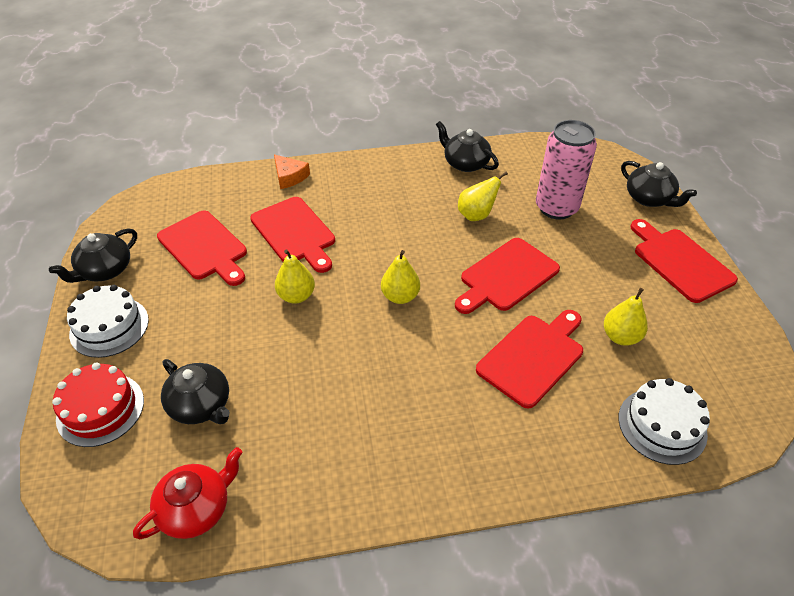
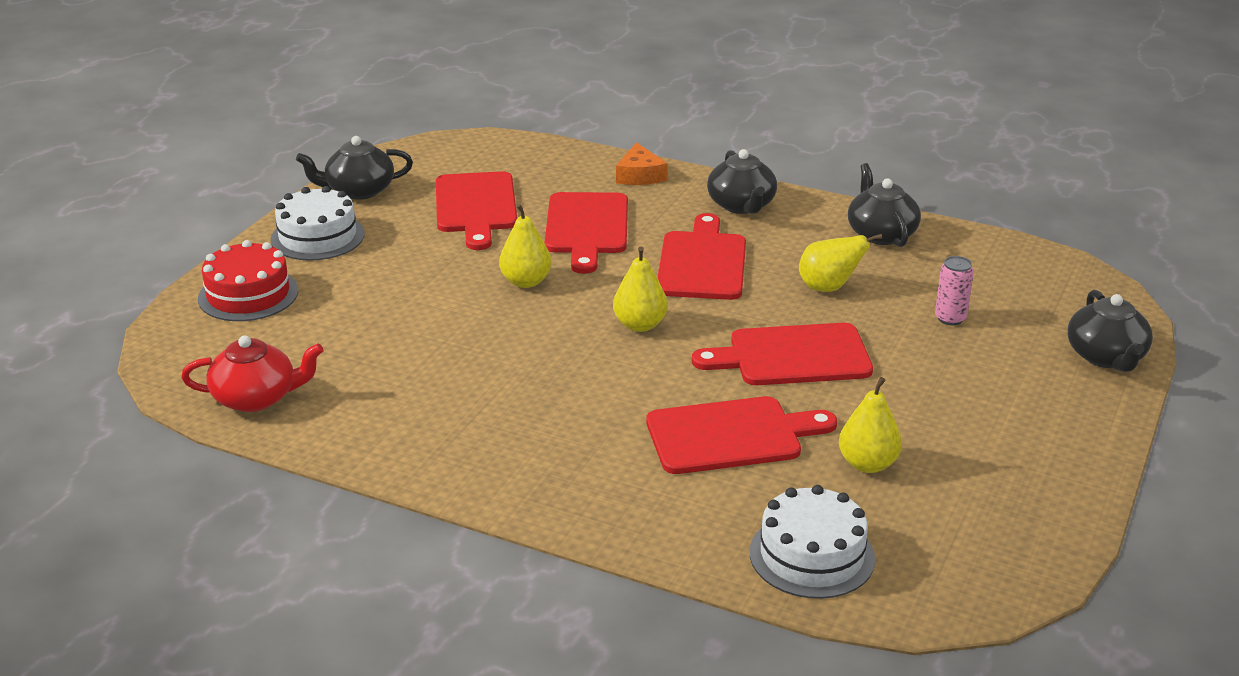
camera: 35 degrees right, 15 degrees down
black teapot [161,359,230,424] -> black teapot moved to [707,149,777,214]
pink can [536,120,597,220] -> pink can [935,256,974,325], size x0.46
red cutting board [630,219,738,303] -> red cutting board moved to [657,213,746,300]

